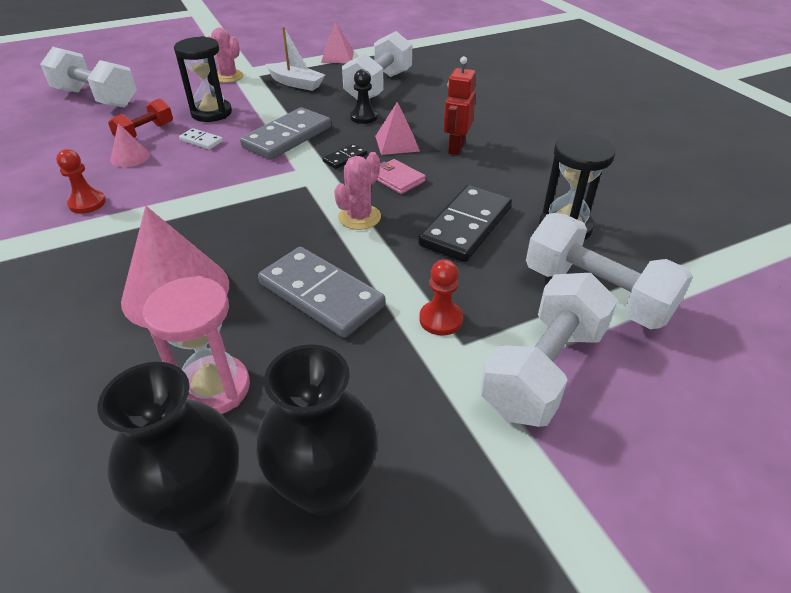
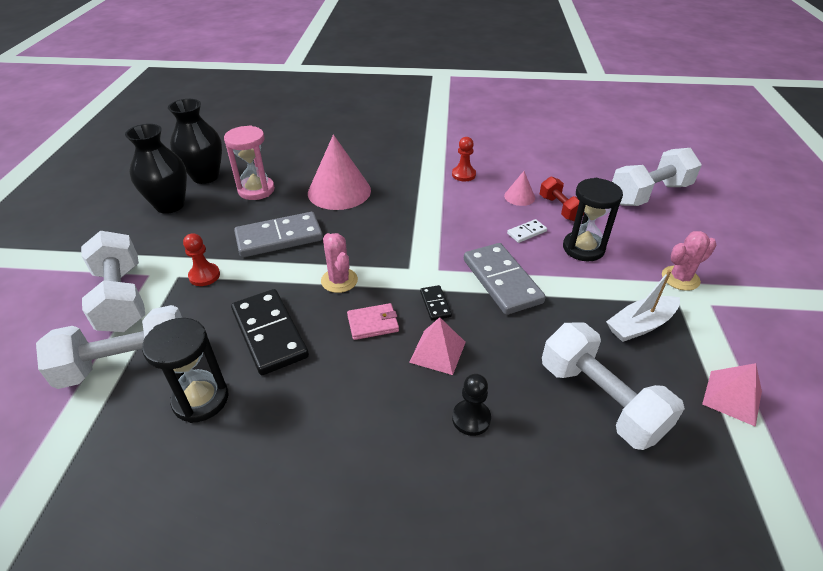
camera: 120 degrees right, 0 degrees up
black pawn [350,69,378,124] -> black pawn moved to [452,374,491,436]
red robot [444,56,476,155] -> none

